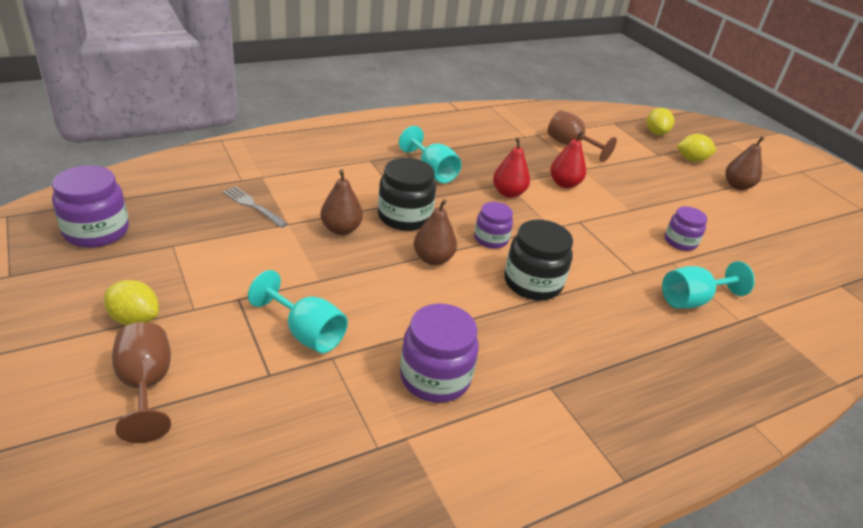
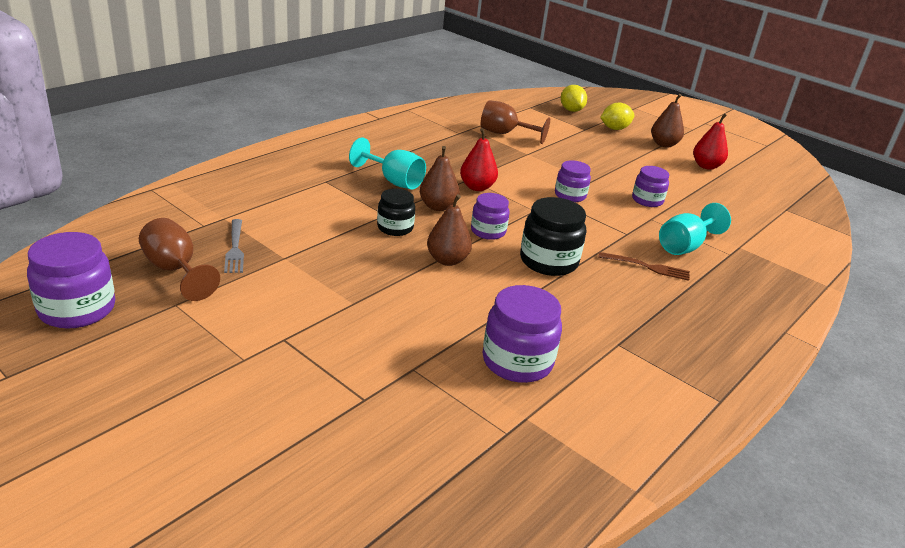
camera: 20 degrees left, 5 degrees down
yellow lemon [104,280,159,326] -> none
brown goblet [112,322,171,443] -> brown goblet moved to [139,218,220,301]
grey fork [223,186,288,228] -> grey fork turned 120 degrees counterclockwise [224,219,244,273]
turquoise goblet [248,270,348,353] -> none
brown pear [320,170,363,235] -> brown pear moved to [420,146,460,211]
black jar [378,158,436,231] -> black jar [377,188,415,236], size x0.63
red pear [550,131,586,189] -> red pear moved to [693,113,728,170]
none -> purple jar [555,160,591,202]
none -> brown fork [598,252,690,281]

